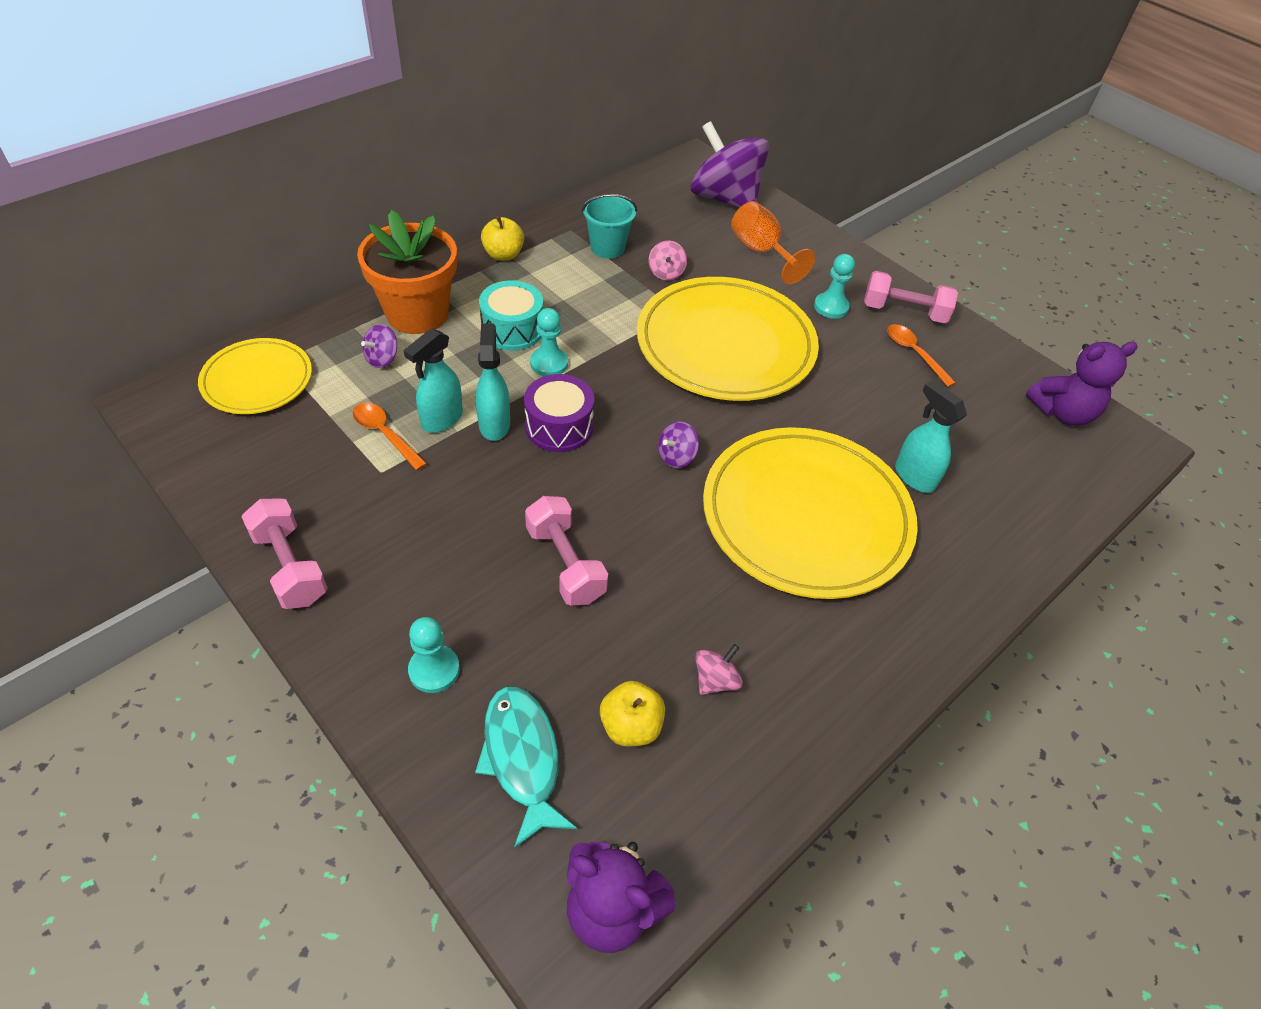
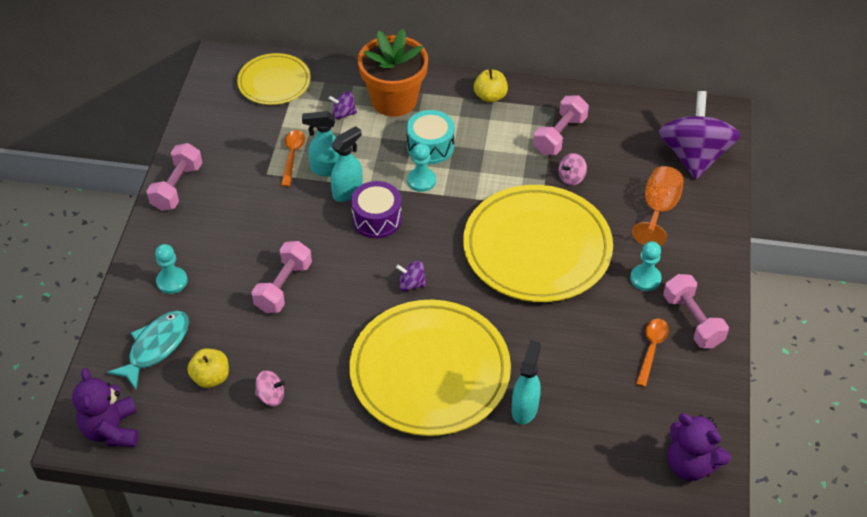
camera: 55 degrees right, 0 degrees up
turquoise bucket [582,194,637,258] -> pink dumbbell [533,95,589,155]

